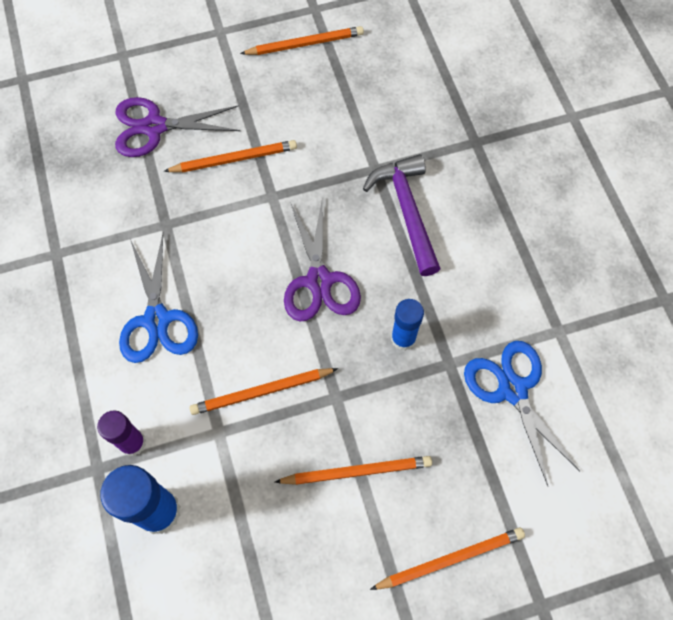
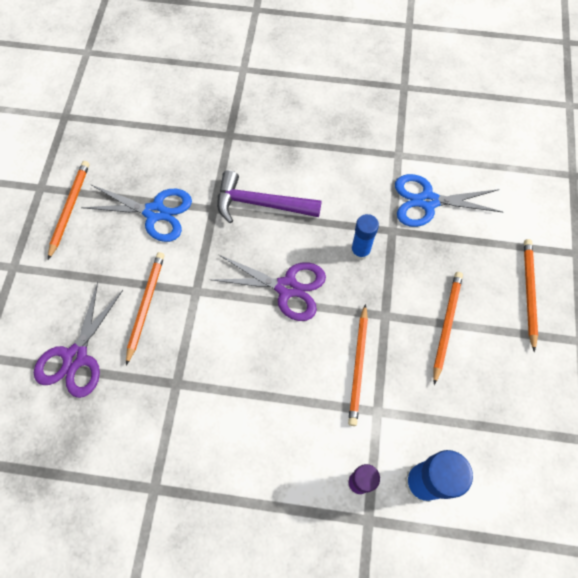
camera: 65 degrees left, 0 degrees up
blue scissors [119,234,198,363] -> blue scissors moved to [81,184,192,242]

